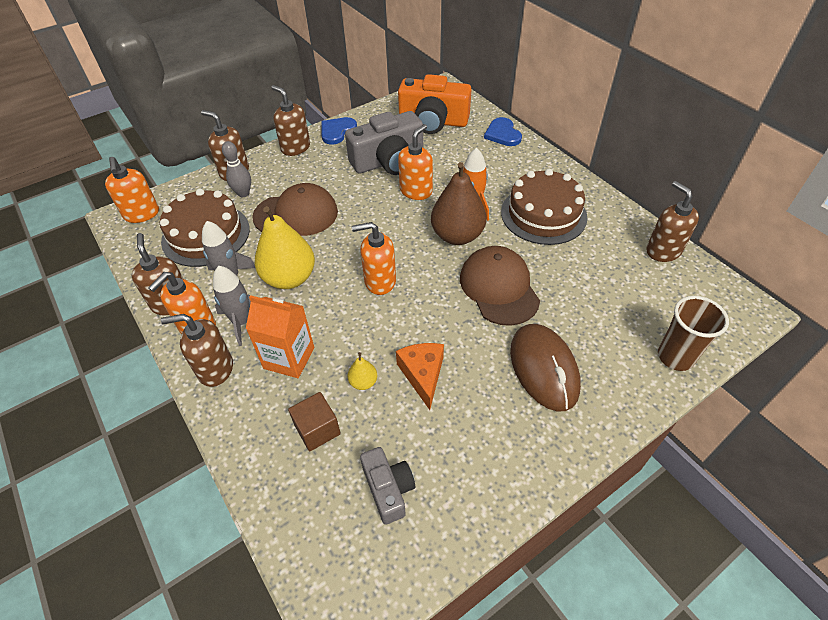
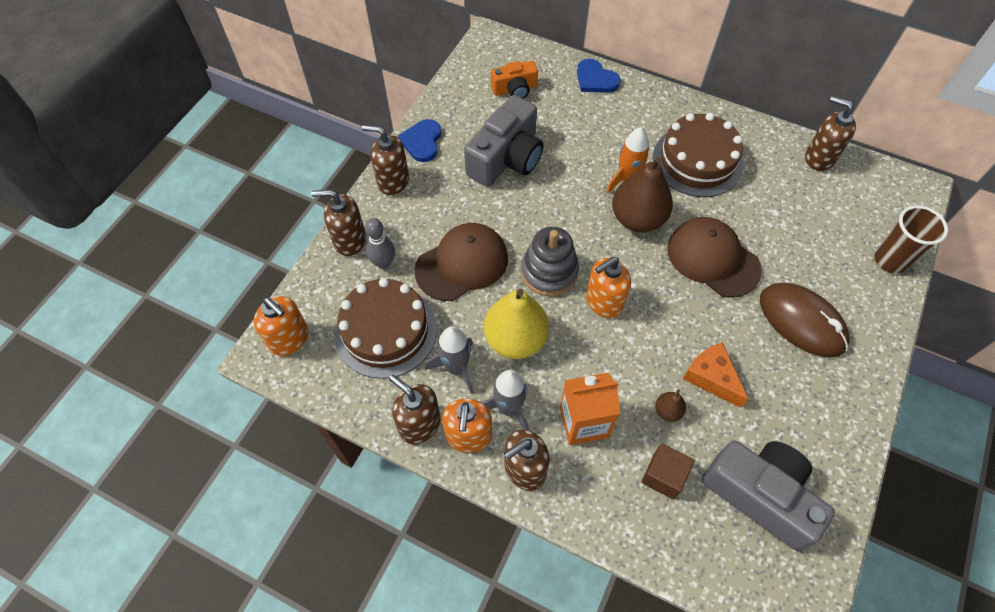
camera: 30 degrees left, 10 degrees up
yellow pear [347,352,378,390] -> brown pear [655,390,686,422]
grey camera [360,447,415,525] -> grey camera [702,441,835,551], size x1.78
orange camera [398,74,472,134] -> orange camera [491,61,538,99], size x0.56
orange soap dispenser [398,124,433,200] -> none
none -> grey stacking toy [521,227,579,296]

